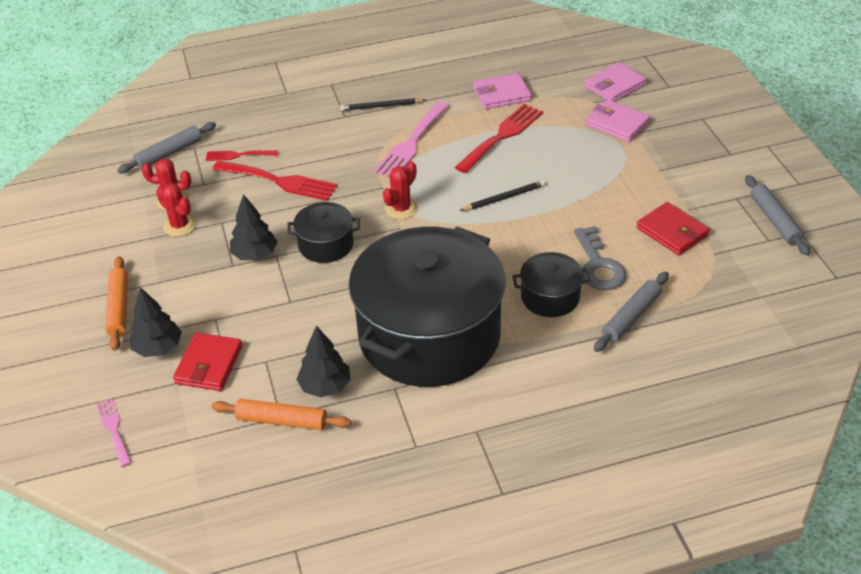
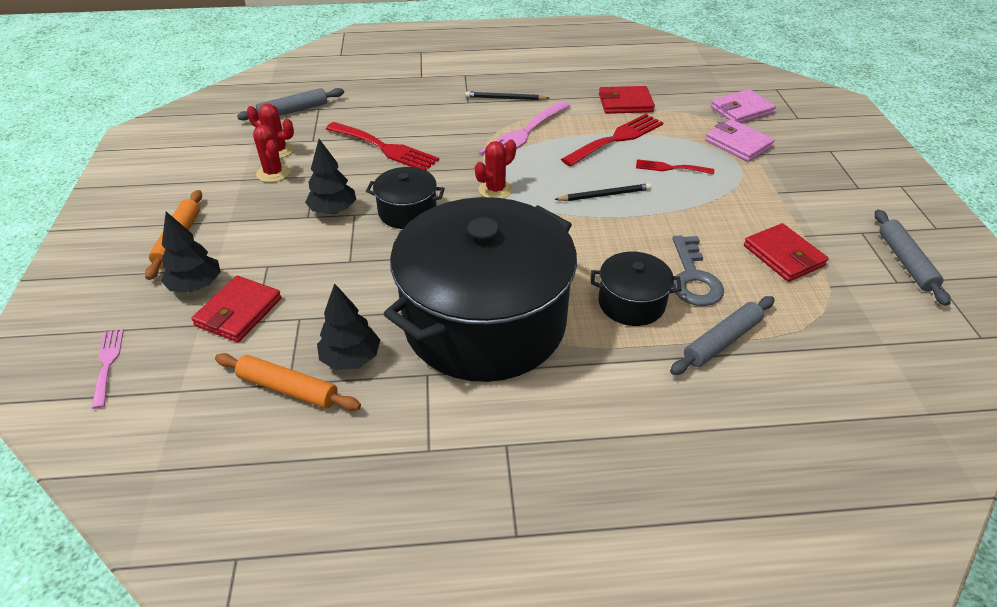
camera: 10 degrees right, 0 degrees up
red fork [206,150,278,161] -> red fork moved to [636,159,714,174]
pink wallet [473,73,531,109] -> red wallet [599,86,655,114]

